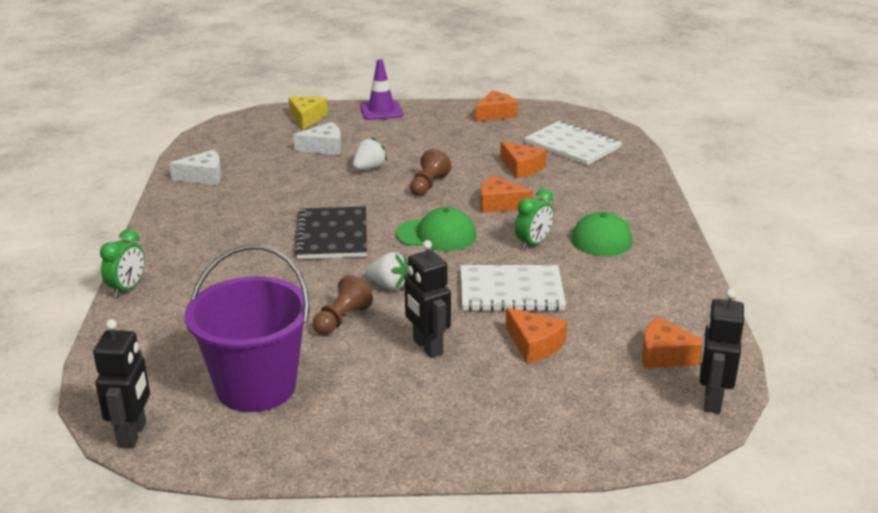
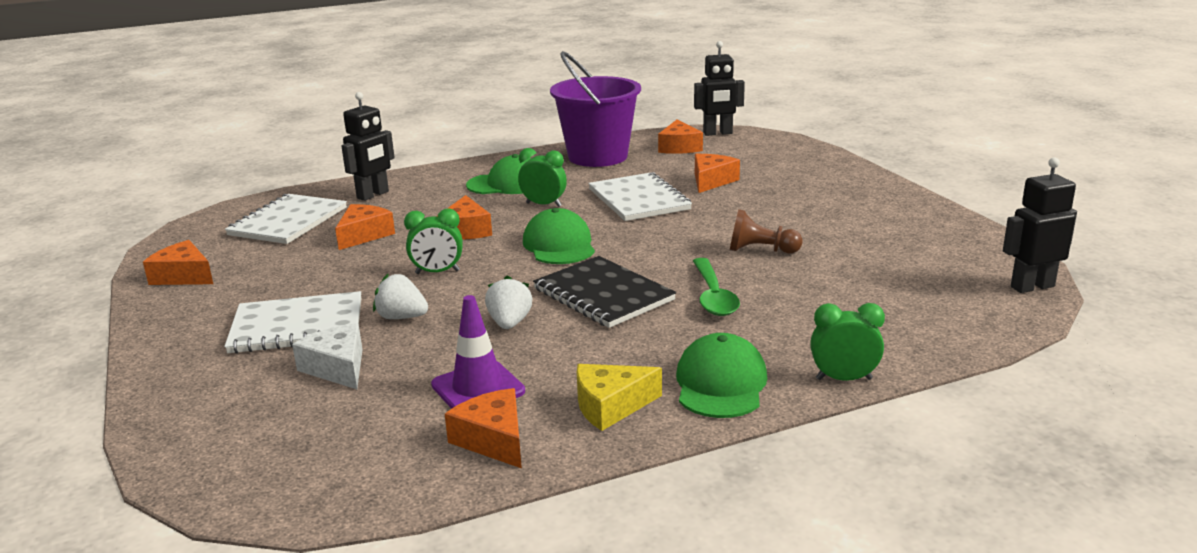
camera: 110 degrees left, 5 degrees down
white cheese [169,150,222,185] -> orange cheese [445,388,522,468]
purple bucket [185,245,310,412] -> purple bucket moved to [550,51,641,167]
yellow cheese [289,96,328,130] -> yellow cheese moved to [577,364,662,431]
black notebook [294,206,367,259] -> black notebook turned 75 degrees clockwise [533,256,676,328]
purple traffic cone [360,59,403,120] -> purple traffic cone moved to [431,295,525,409]
white strawberry [366,252,408,290] -> white strawberry moved to [485,276,533,329]
black robot [405,240,451,358] -> black robot moved to [341,92,395,201]
brown pawn [410,149,451,196] -> green clock [404,209,463,274]
none -> white notebook [224,291,362,354]
none -> green cap [676,333,768,418]
none -> green spoon [693,258,740,316]

